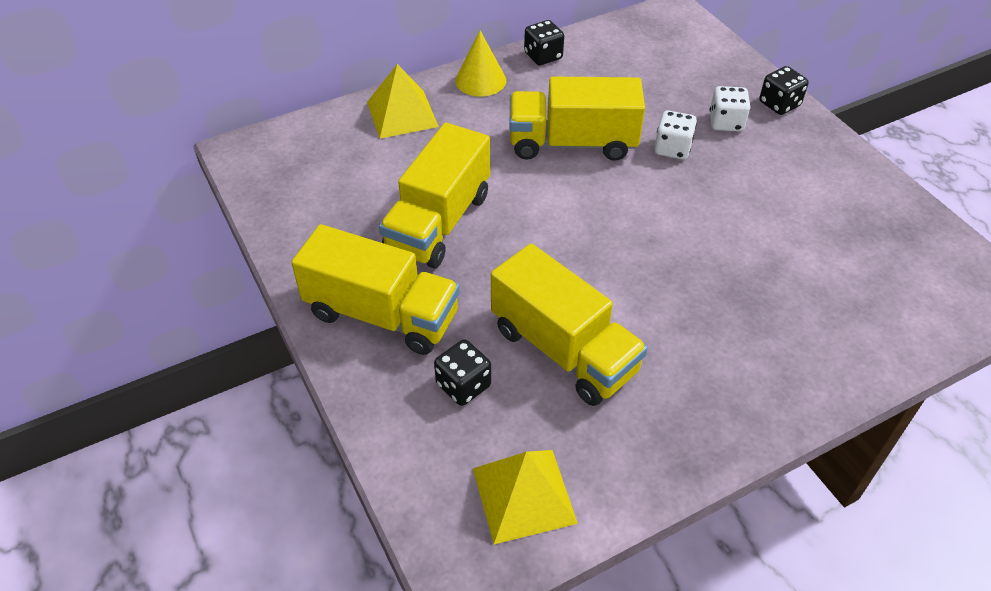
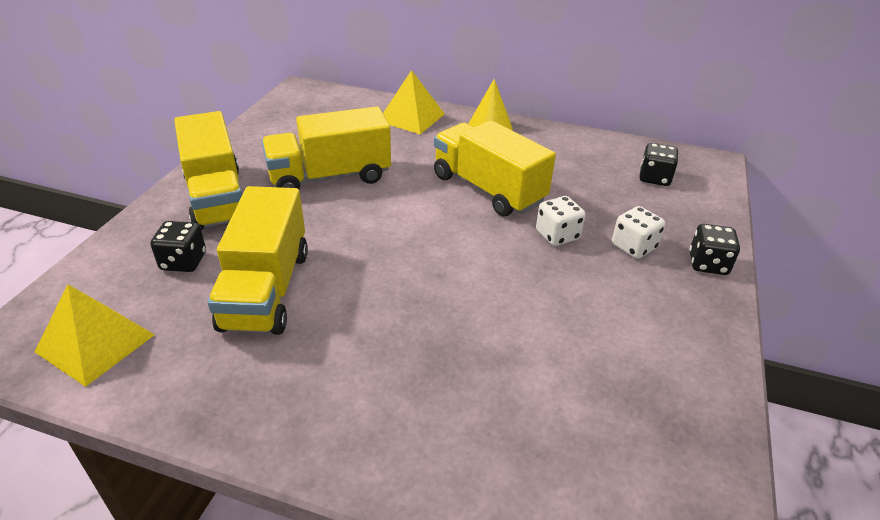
camera: 45 degrees right, 10 degrees down
black dice [524,20,564,65] -> black dice moved to [639,143,678,186]

